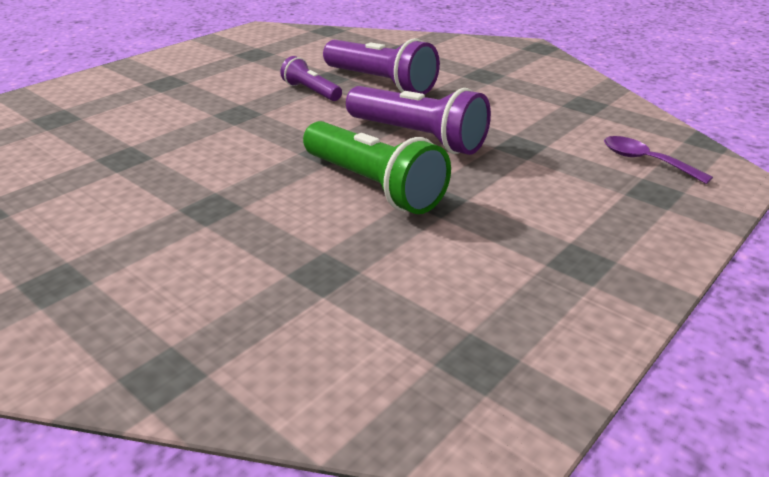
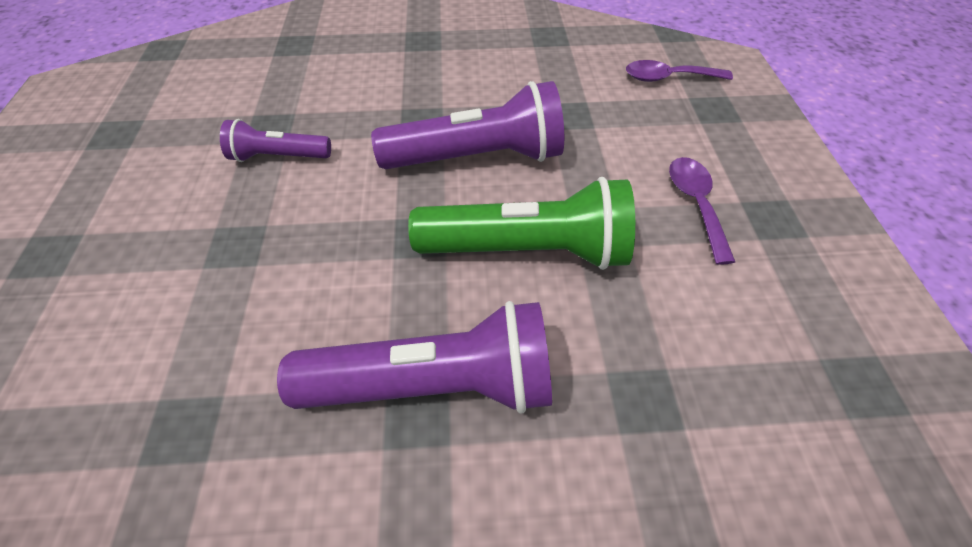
camera: 45 degrees left, 20 degrees up
purple flashlight [323,38,440,95] -> purple flashlight moved to [277,301,552,414]
none -> purple spoon [669,157,735,265]

